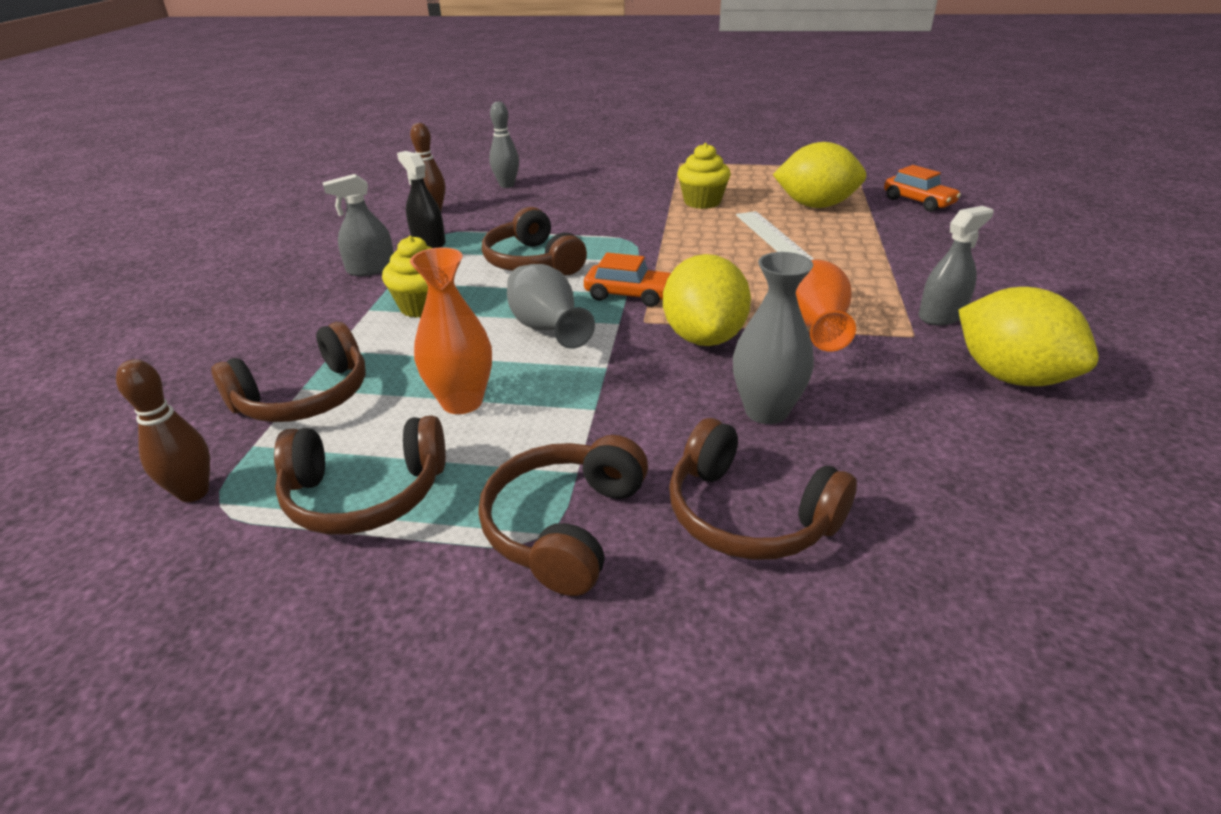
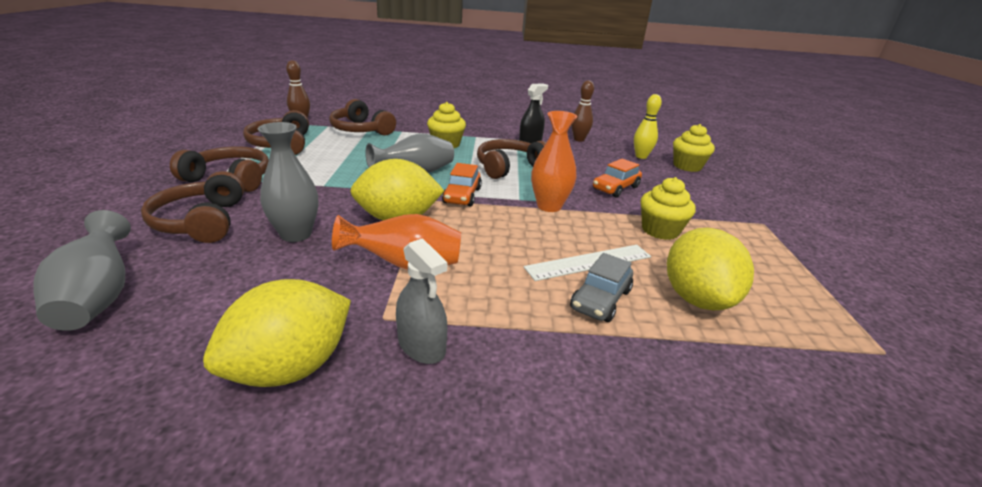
camera: 80 degrees right, 5 degrees down
grey spray bottle [322,174,394,276] -> none
orange vase [410,247,492,414] -> orange vase moved to [531,111,577,212]
grey bowling pin [489,102,519,188] -> yellow bowling pin [634,94,662,159]
brown headphones [669,418,857,560] -> brown headphones turned 45 degrees counterclockwise [141,171,244,243]
orange car [884,165,961,212] -> orange car moved to [593,158,642,197]
none -> grey vase [33,210,131,331]
none -> grey car [570,253,633,322]
none -> yellow cupcake [673,124,715,172]

